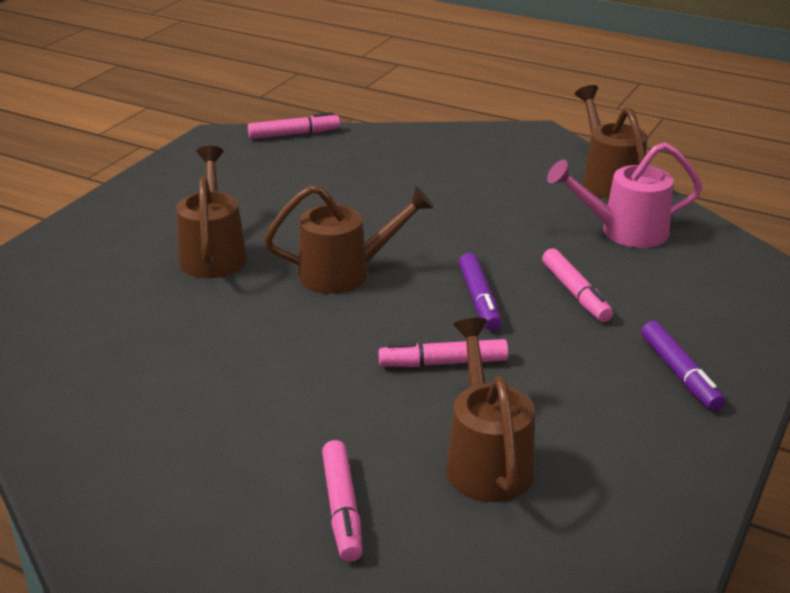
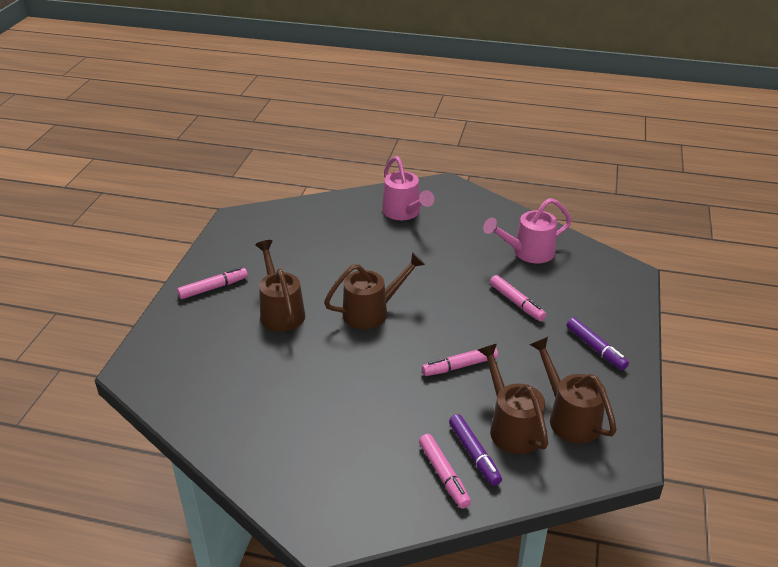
camera: 15 degrees left, 5 degrees up
pink marker [248,112,340,139] -> pink marker moved to [177,267,248,299]
purple marker [459,253,502,331] -> purple marker moved to [449,414,502,486]
brown watering can [575,85,647,199] -> brown watering can moved to [529,337,617,443]
none -> pink watering can [382,156,435,220]

